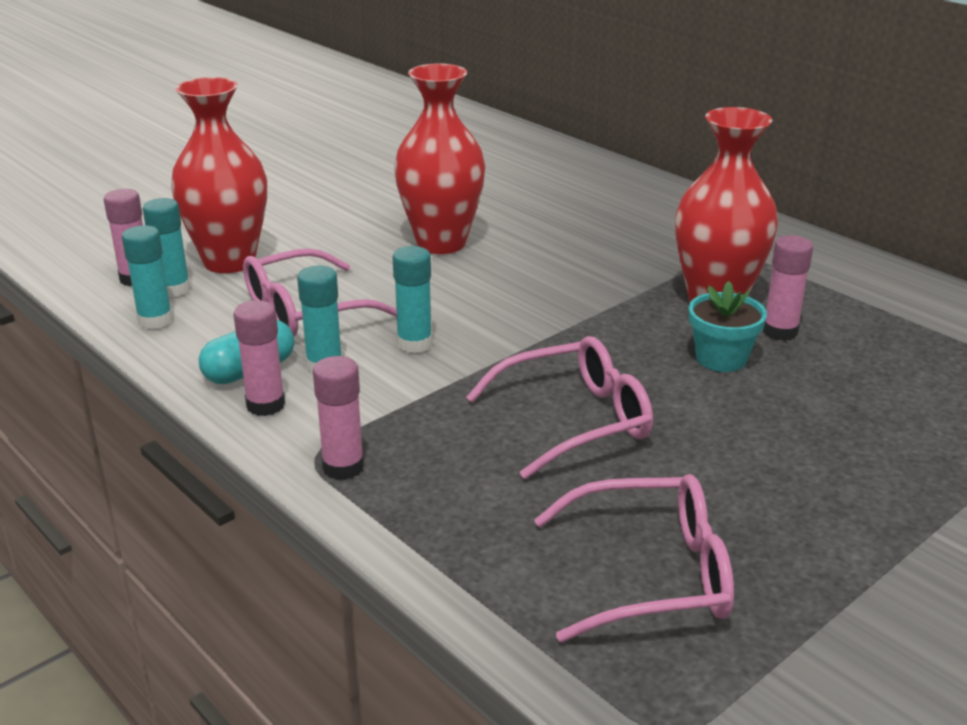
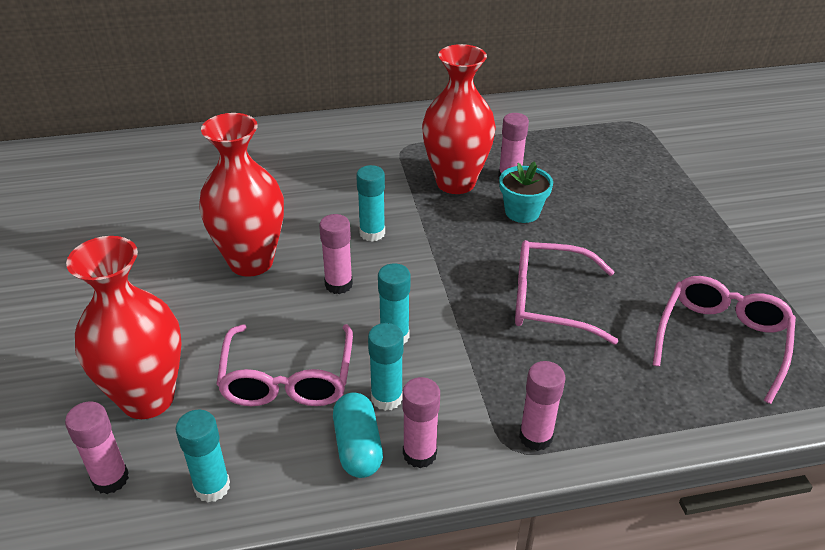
camera: 60 degrees left, 10 degrees up
turquoise glue stick [143,198,191,297] -> turquoise glue stick moved to [356,165,385,241]
pink glasses [466,336,653,479] -> pink glasses turned 90 degrees counterclockwise [515,240,618,345]
none -> pink glue stick [319,214,353,294]

